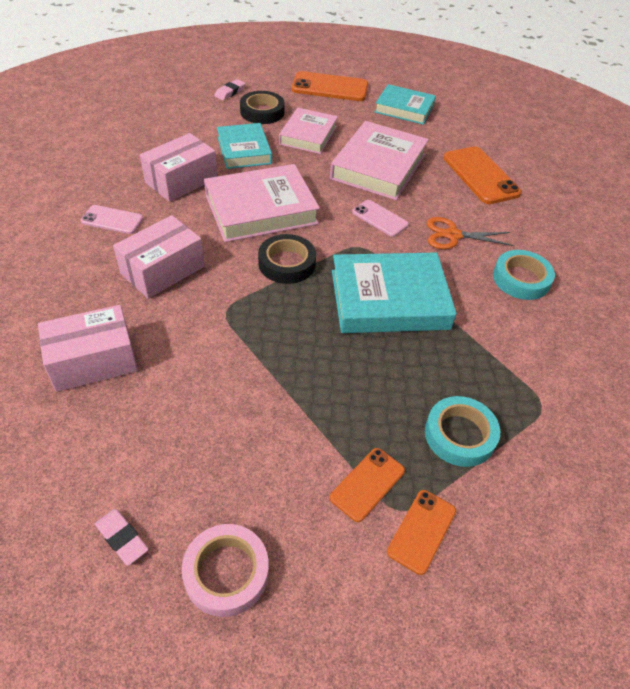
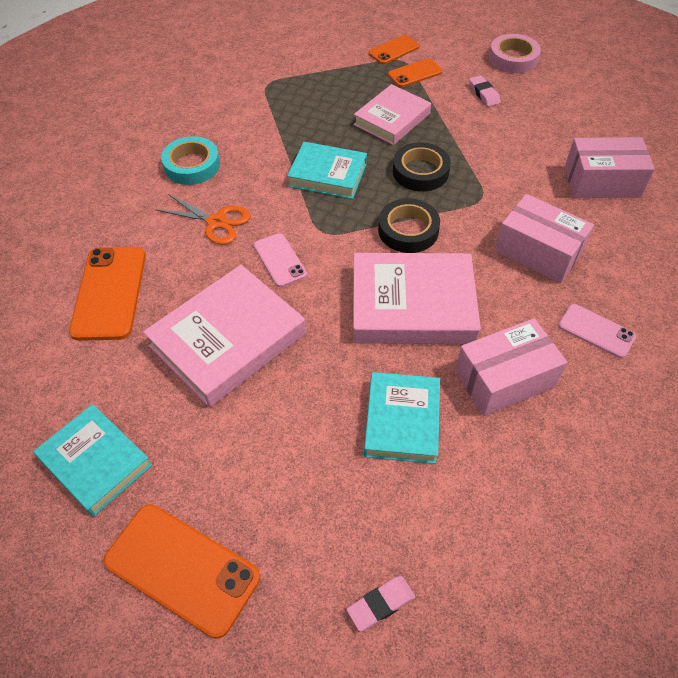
camera: 155 degrees left, 5 degrees up
pink eraser [95,509,149,566] -> pink eraser moved to [469,75,501,107]
pink box [113,215,205,299] -> pink box turned 60 degrees clockwise [495,194,594,283]
black tape [240,91,285,124] -> black tape moved to [393,142,451,192]
pink book [279,108,338,154] -> pink book moved to [354,84,431,145]
turquoise book [332,252,457,333] -> turquoise book [287,142,367,199], size x0.65
turquoise tape [425,396,500,467] -> none

